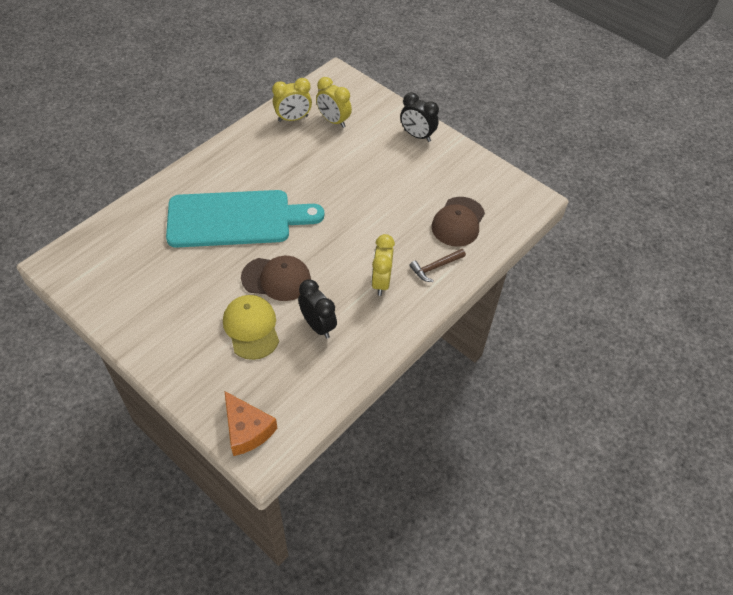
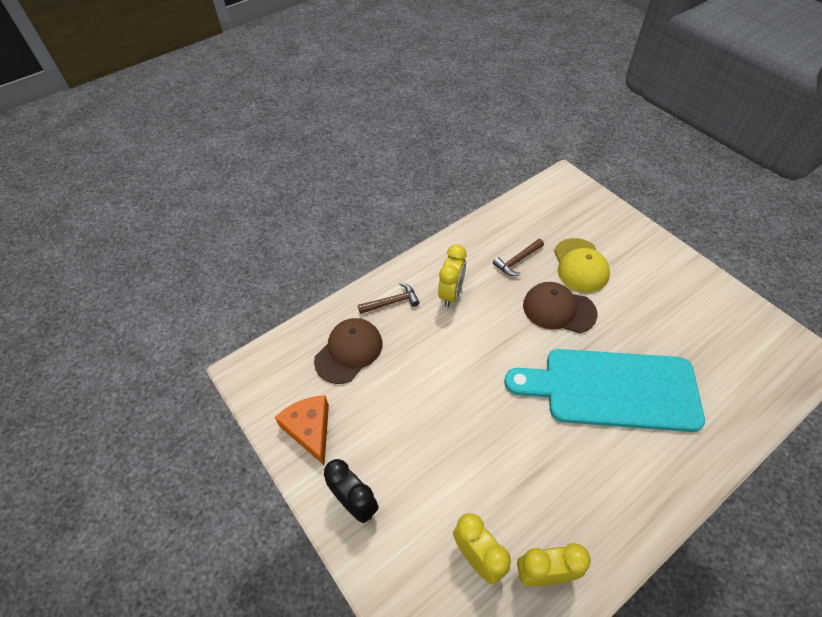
camera: 165 degrees left, 0 degrees up
orange cheese [224,391,277,456] -> orange cheese moved to [275,395,329,465]
black clock [298,279,337,339] -> brown hammer [493,239,544,276]

